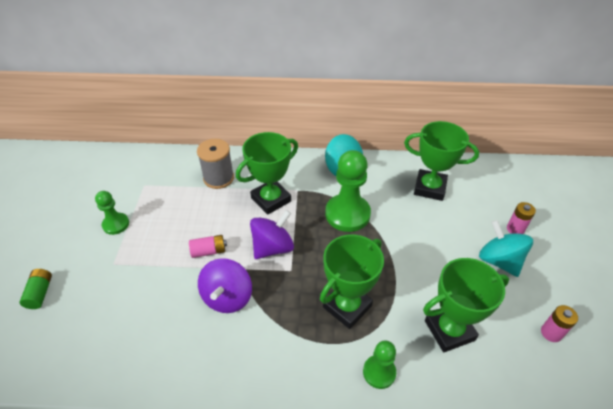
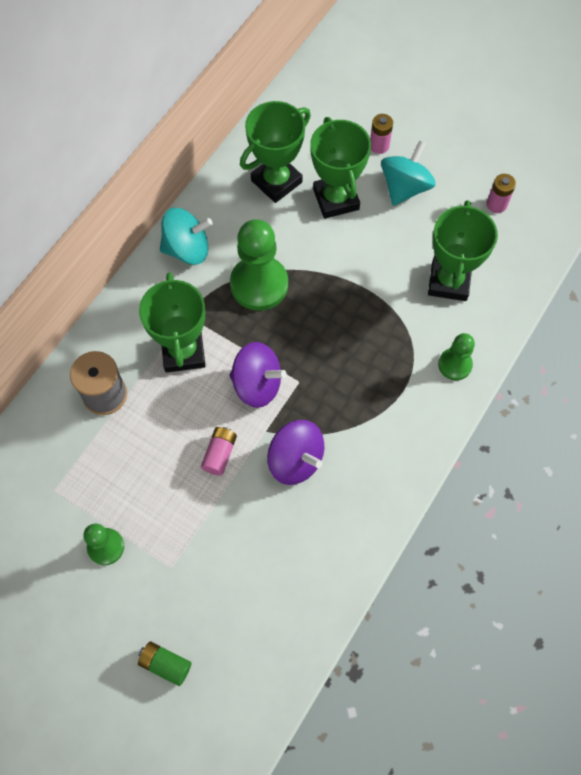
camera: 60 degrees left, 20 degrees up
purple spinning top [250,210,294,259] -> purple spinning top turned 120 degrees clockwise [229,342,287,408]
green trophy [320,234,384,329] -> green trophy moved to [310,117,371,219]
turquoise spinning top [479,220,533,277] -> turquoise spinning top turned 120 degrees clockwise [381,141,436,206]

